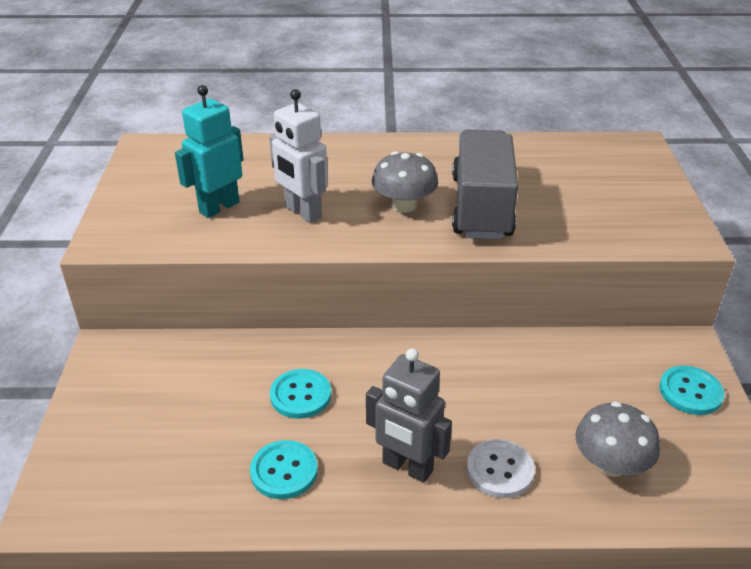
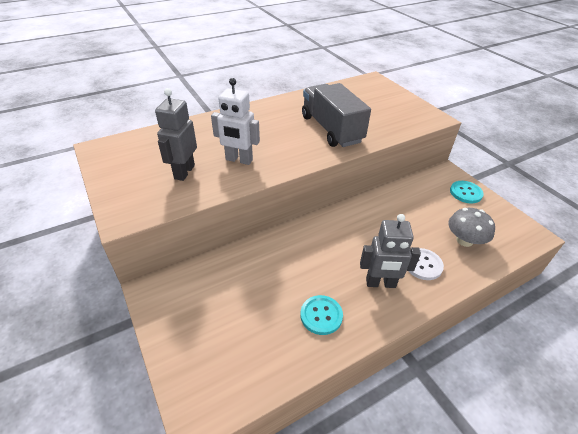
camera: 30 degrees left, 5 degrees up
turquoise robot [175,85,244,218] -> grey robot [155,88,197,181]
turquoise button [270,369,331,419] -> none
grey mushroom [372,151,438,213] -> none

